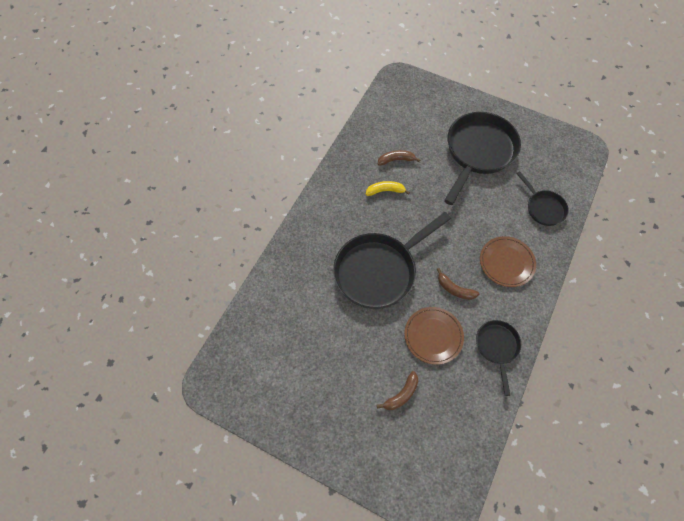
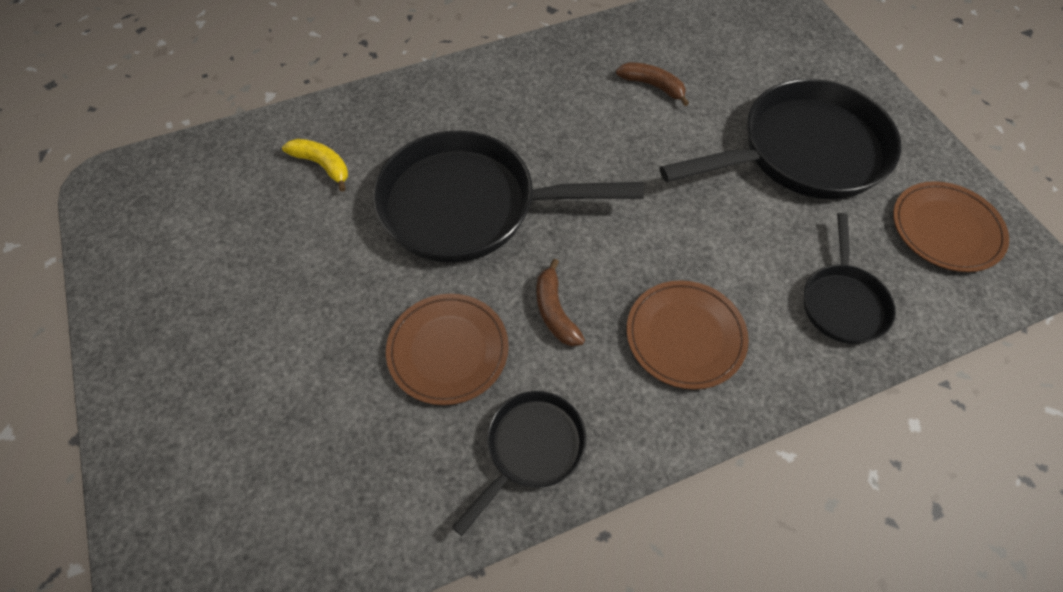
camera: 40 degrees right, 5 degrees down
yellow banana [366,181,410,196] -> yellow banana moved to [282,139,348,192]
brown banana [377,371,418,410] -> none
none -> brown plate [893,181,1009,272]

